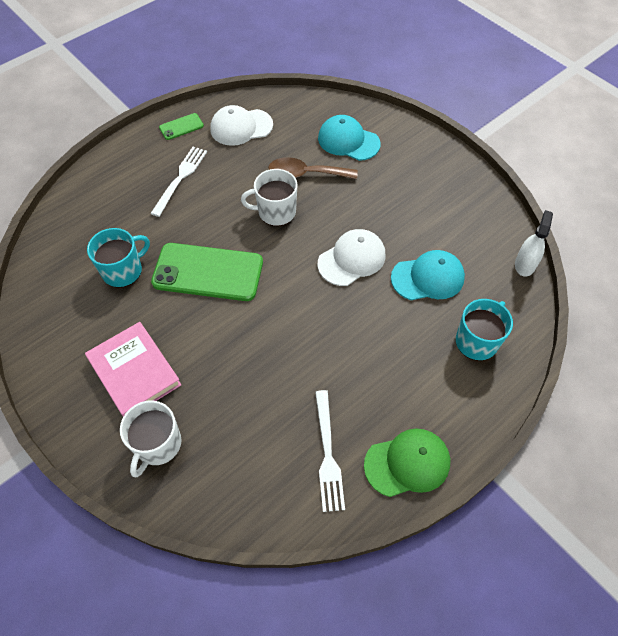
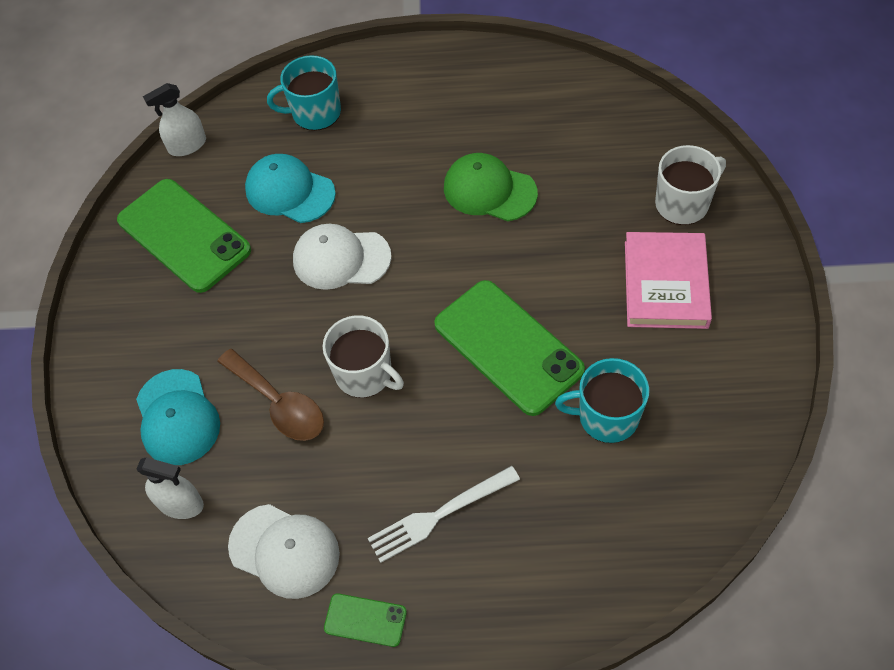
camera: 135 degrees left, 0 degrees up
white fork [315,390,345,512] -> none
green cap [364,428,450,497] -> green cap moved to [444,153,538,221]
none -> green phone [117,179,251,293]
none -> white spray bottle [136,457,204,519]

